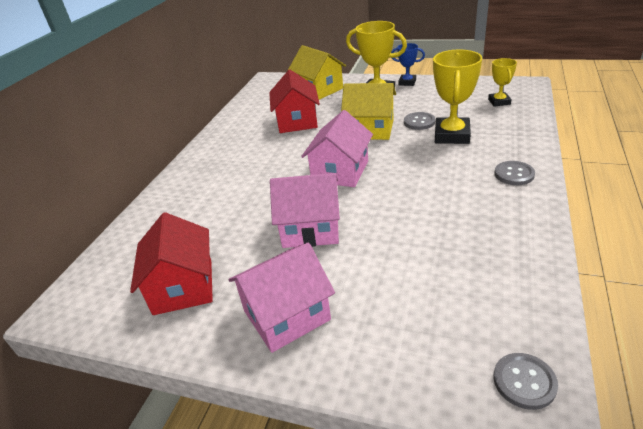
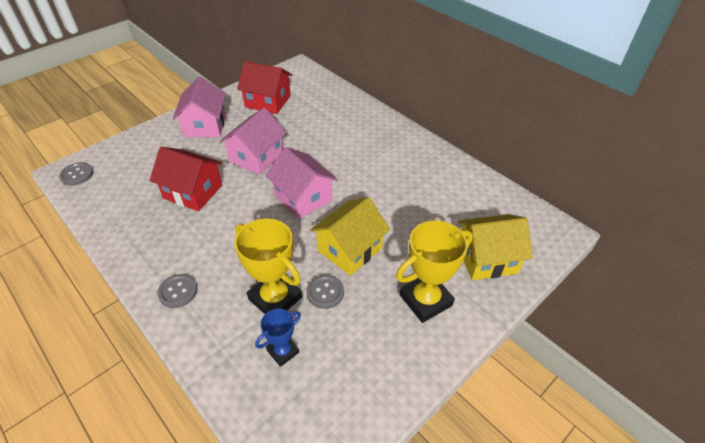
camera: 115 degrees right, 10 degrees up
red house [269,70,320,133] -> red house moved to [149,147,222,211]
blue trophy [391,43,425,86] -> blue trophy moved to [255,309,301,367]
yellow trophy [488,58,517,107] -> none

